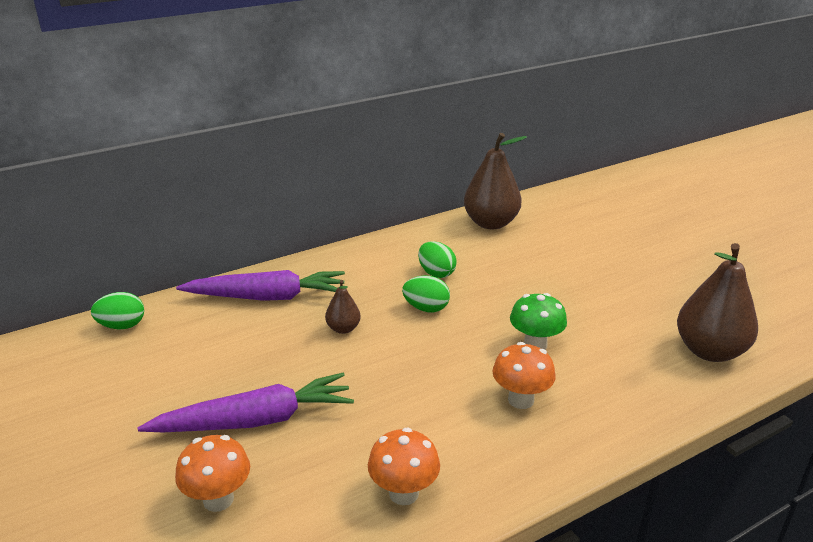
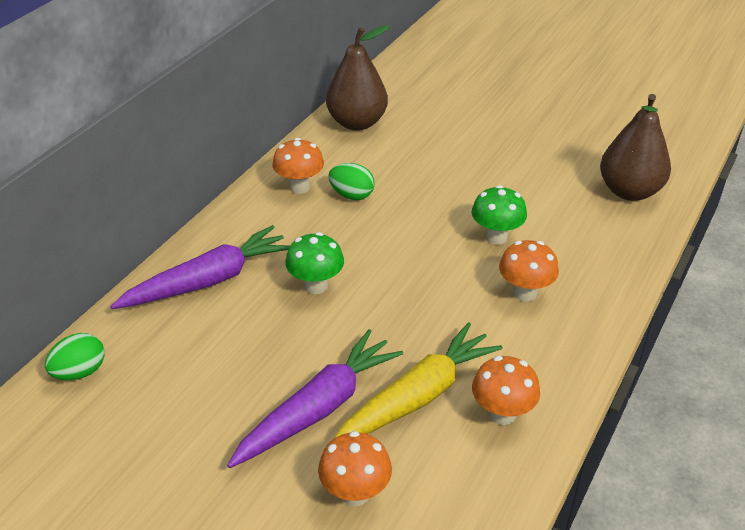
camera: 30 degrees left, 10 degrees up
brown pear [325,280,361,334] -> green mushroom [285,232,344,294]
green egg [402,276,450,312] -> none
none -> orange mushroom [272,138,324,194]
none -> yellow carrot [334,322,503,438]

